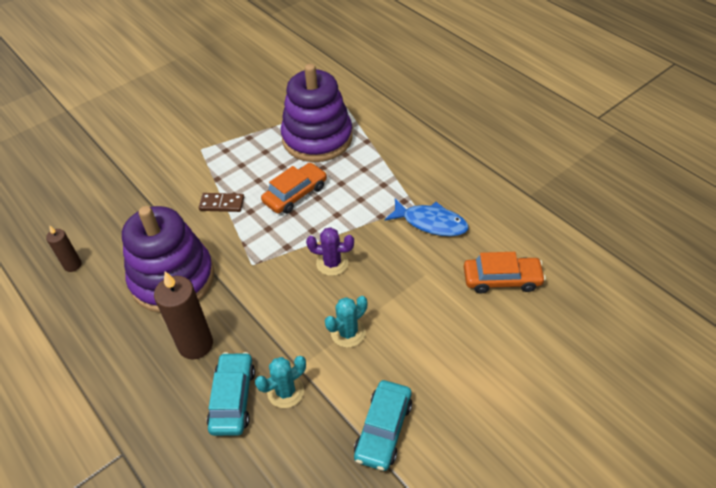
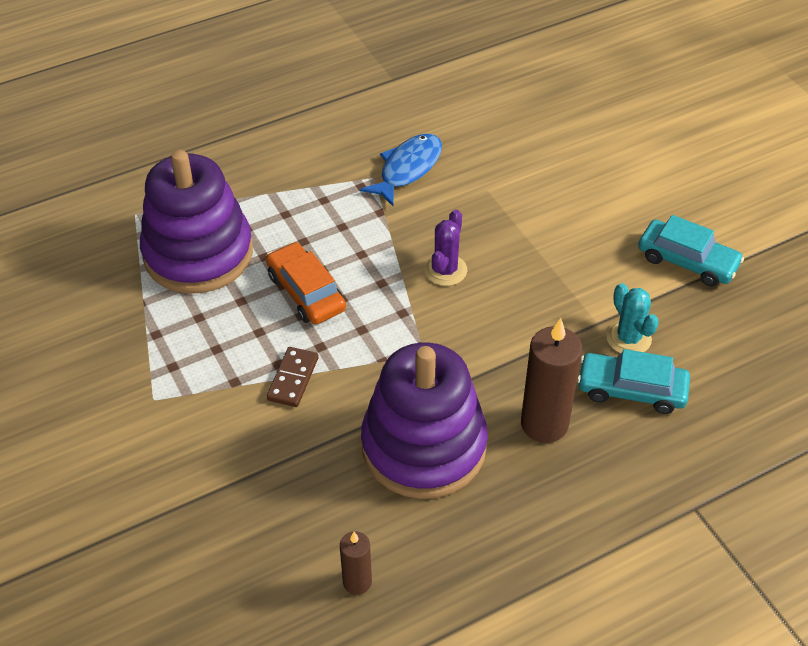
camera: 80 degrees left, 0 degrees up
turquoise cactus [325,296,367,348] -> none
orange car [464,252,546,293] -> none

